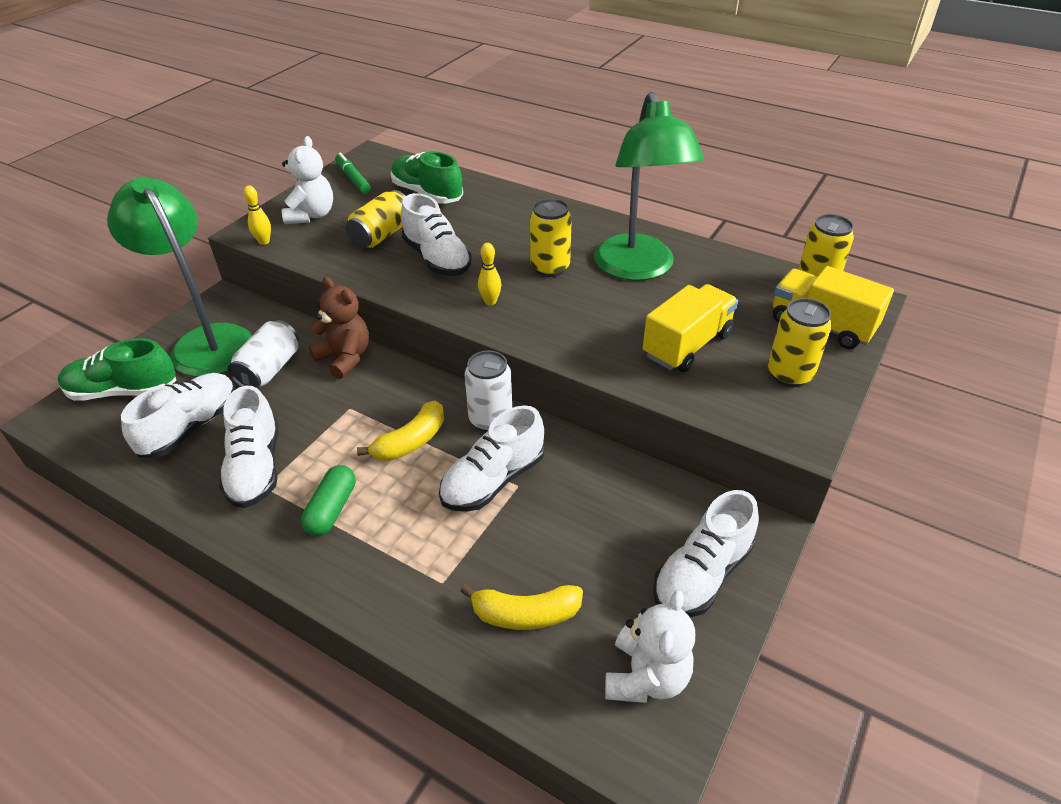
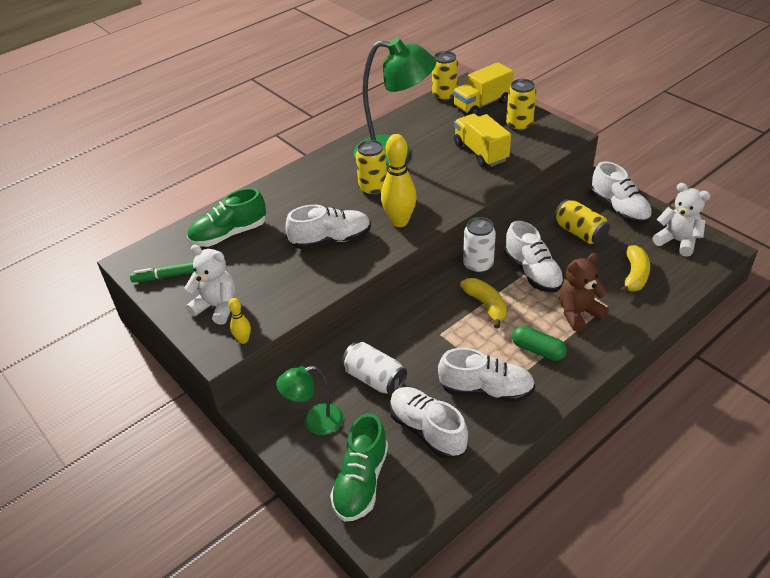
camera: 70 degrees left, 0 degrees up
green lamp [107,177,252,377] -> green lamp [276,366,343,435], size x0.53
brown teddy bear [309,277,369,379] -> brown teddy bear moved to [559,253,609,331]
yellow can [346,190,405,248] -> yellow can moved to [554,199,610,244]
yellow bowling pin [478,243,501,305] -> yellow bowling pin [381,134,417,227], size x2.03

